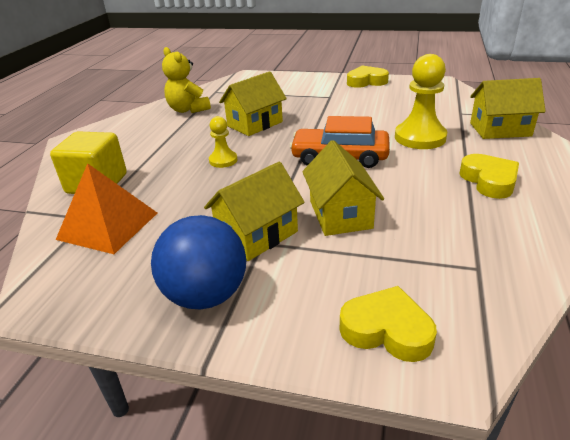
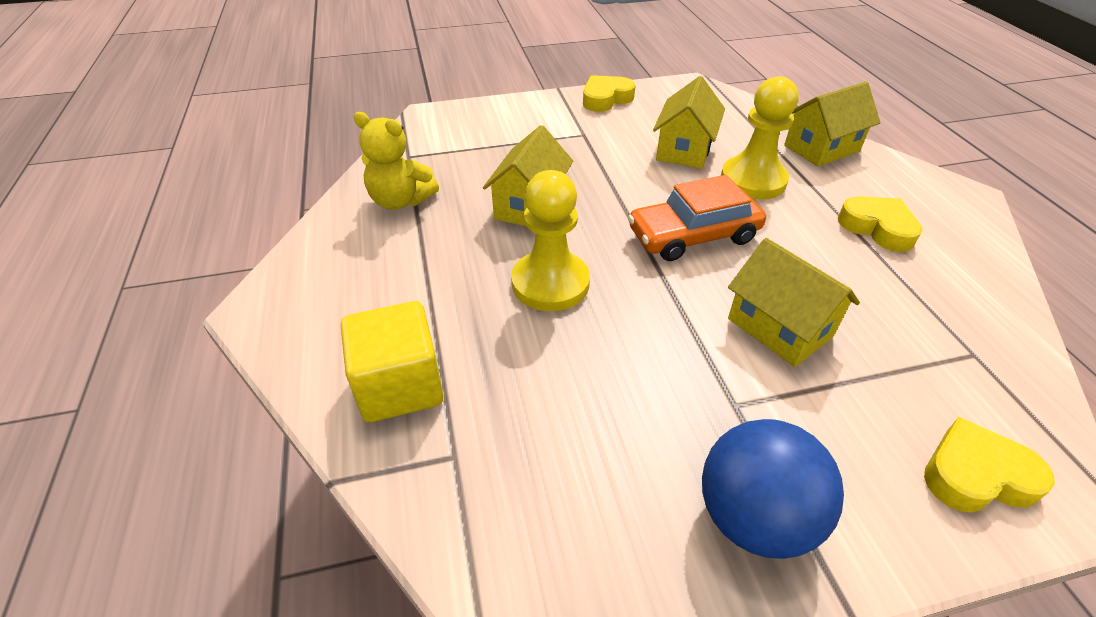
camera: 30 degrees left, 10 degrees up
orange pyramid [56,163,157,254] -> none
yellow house [204,162,305,261] -> yellow house moved to [653,76,725,169]
yellow pawn [209,116,238,168] -> yellow pawn [511,170,590,311], size x1.84

